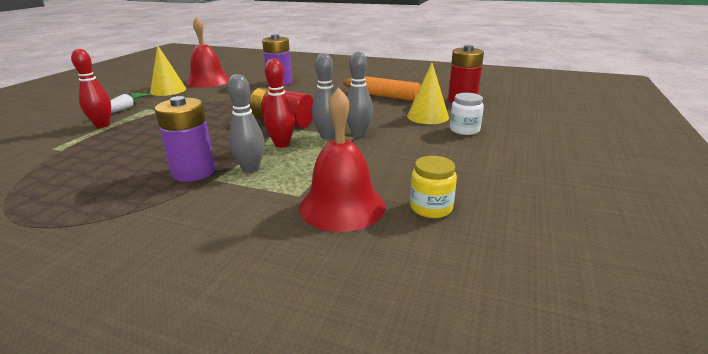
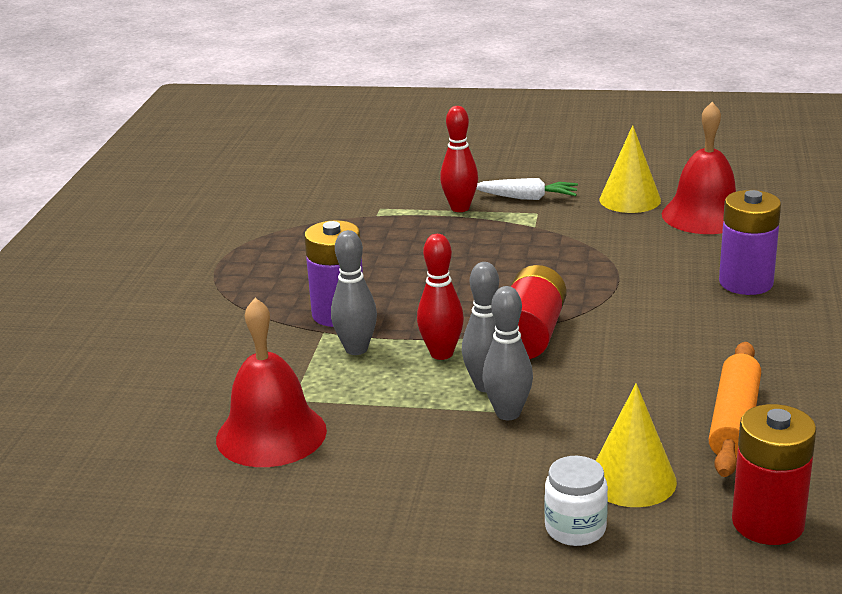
camera: 80 degrees right, 0 degrees up
yellow jar [410,156,457,218] -> none

